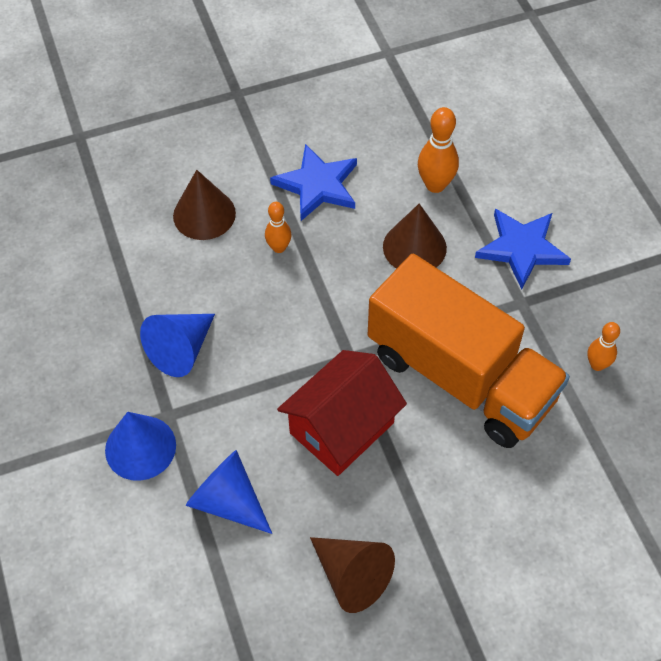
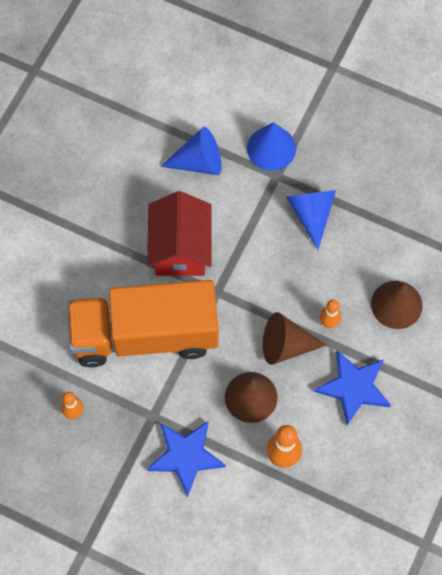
camera: 135 degrees right, 10 degrees up
brown cone [310,537,395,613] -> brown cone moved to [263,312,327,365]

